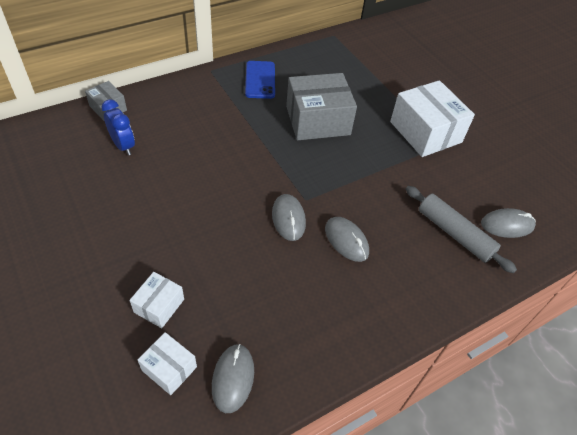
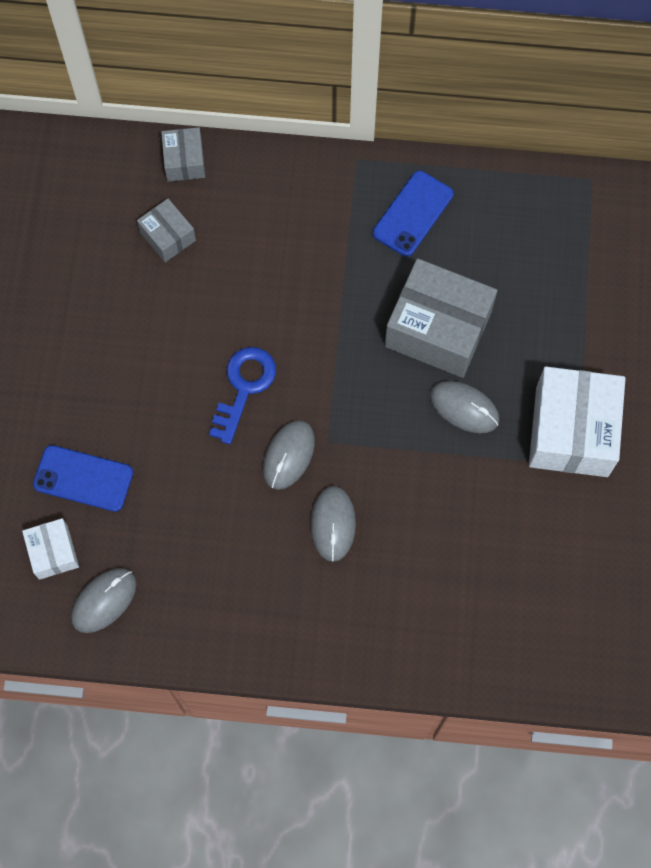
camera: 40 degrees right, 20 degrees up
blue clock [102,99,135,156] -> grey box [137,199,196,262]
white box [129,272,184,328] -> blue phone [33,445,133,512]
grey rolling pin [406,186,517,273] -> none
grey mouse [481,208,536,238] -> grey mouse moved to [430,381,499,433]
none -> blue key [209,347,276,444]

